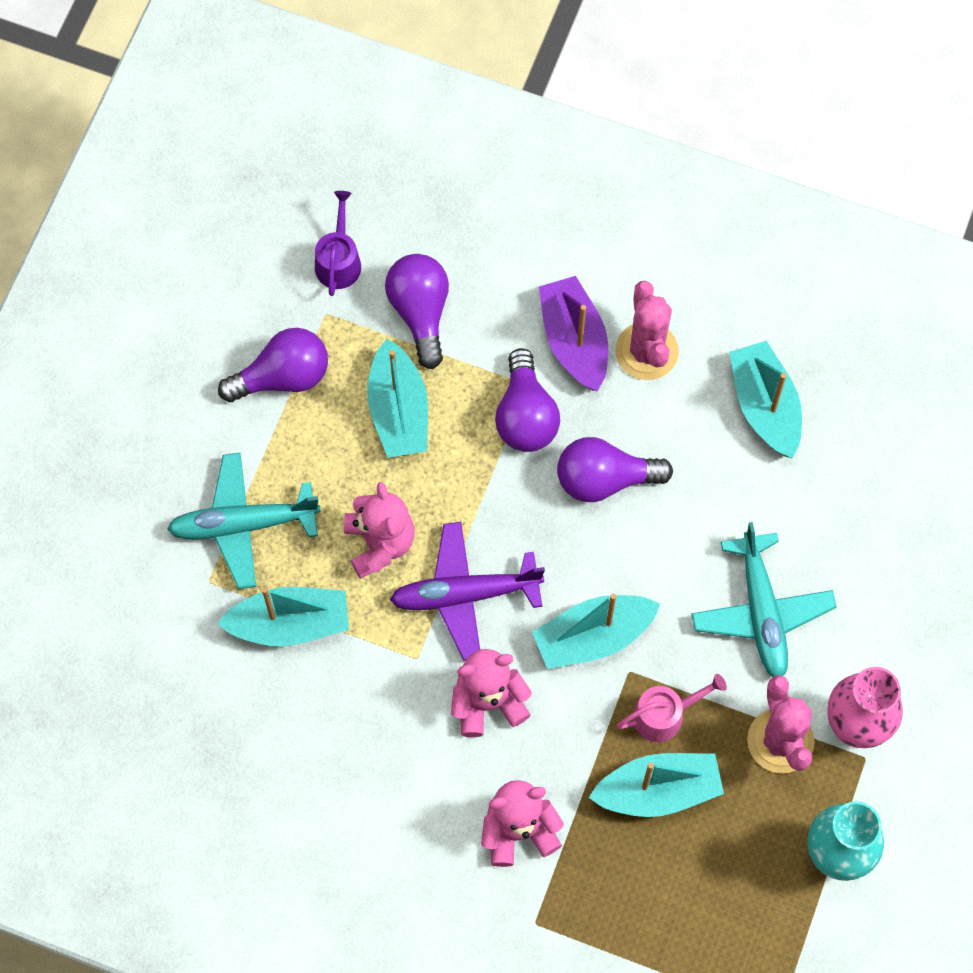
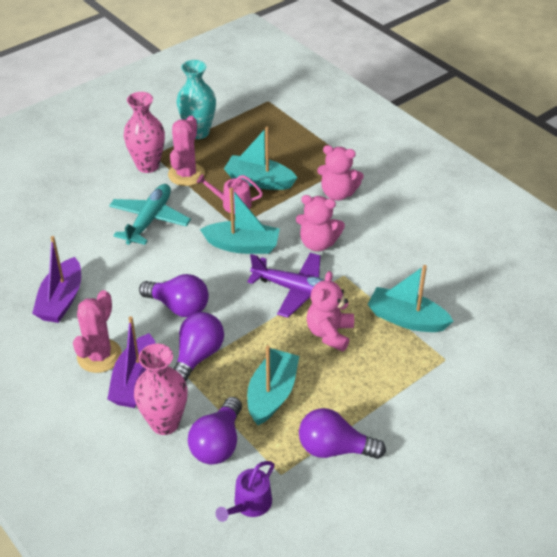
camera: 150 degrees left, 25 degrees down
turquoise plane [167,453,321,589] -> none
turquoise boat [729,341,802,458] -> purple boat [32,236,81,323]
none -> pink vase [134,344,188,435]

